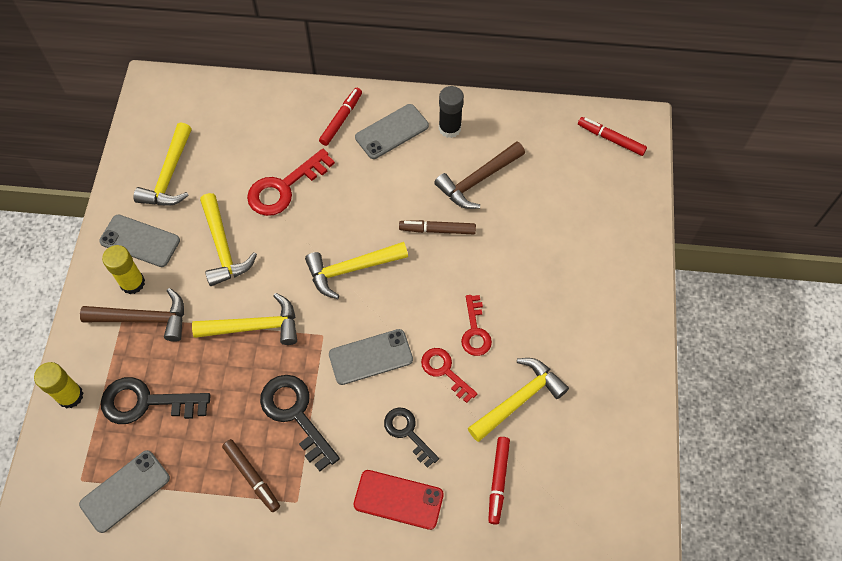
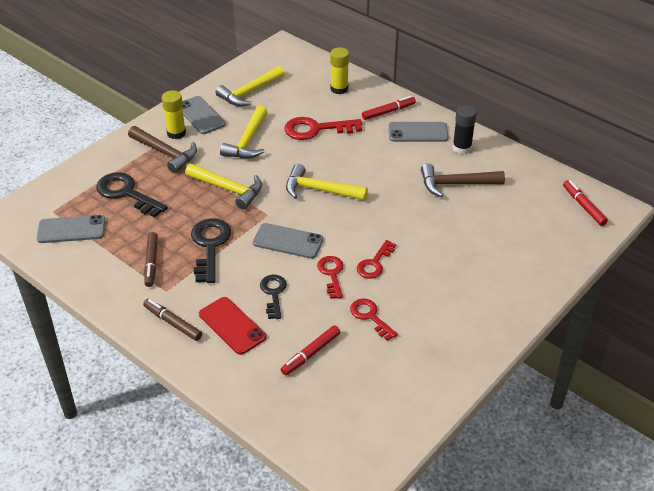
camera: 35 degrees right, 20 degrees down
yellow glue stick [34,362,84,409] -> yellow glue stick moved to [330,47,349,94]
brown marker [399,220,476,234] -> brown marker moved to [143,299,202,341]
yellow hammer [468,358,569,442] -> red key [350,298,398,341]

